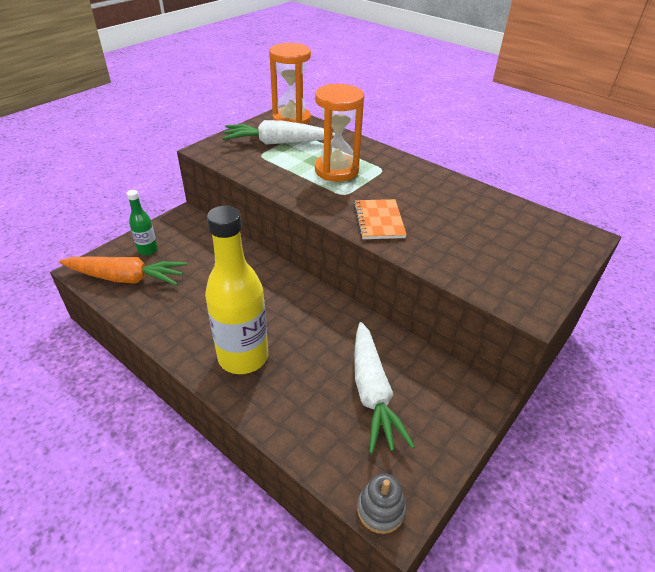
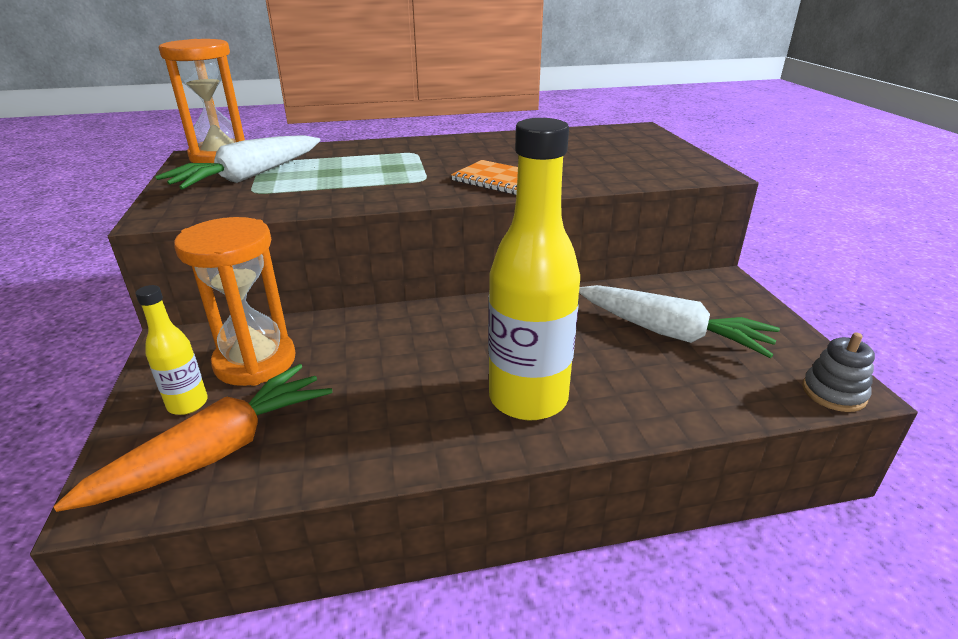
camera: 50 degrees left, 10 degrees down
green bottle [126,190,158,255] -> yellow bottle [135,285,208,415]
orange hourglass [315,84,364,182] -> orange hourglass moved to [174,217,296,386]

